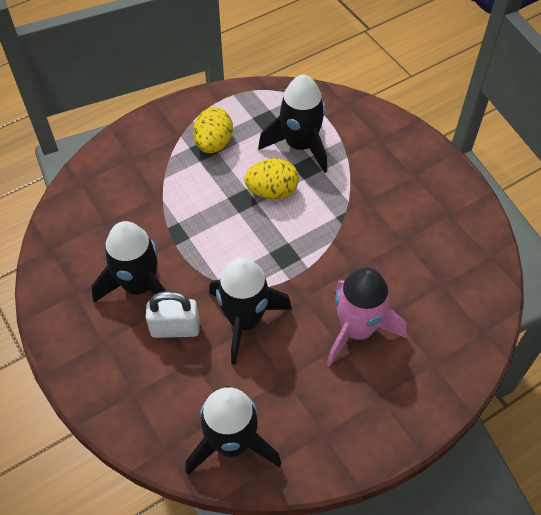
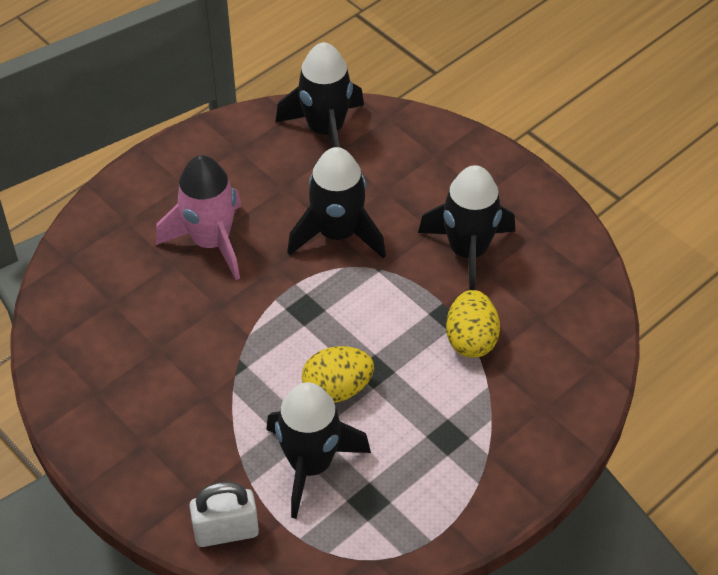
camera: 170 degrees right, 5 degrees down
white padlock [146,291,200,338] -> white padlock moved to [190,481,259,547]
yellow egg [193,107,233,153] -> yellow egg moved to [446,290,500,358]

